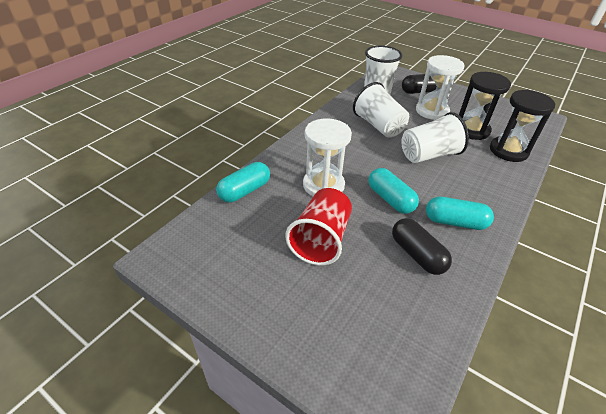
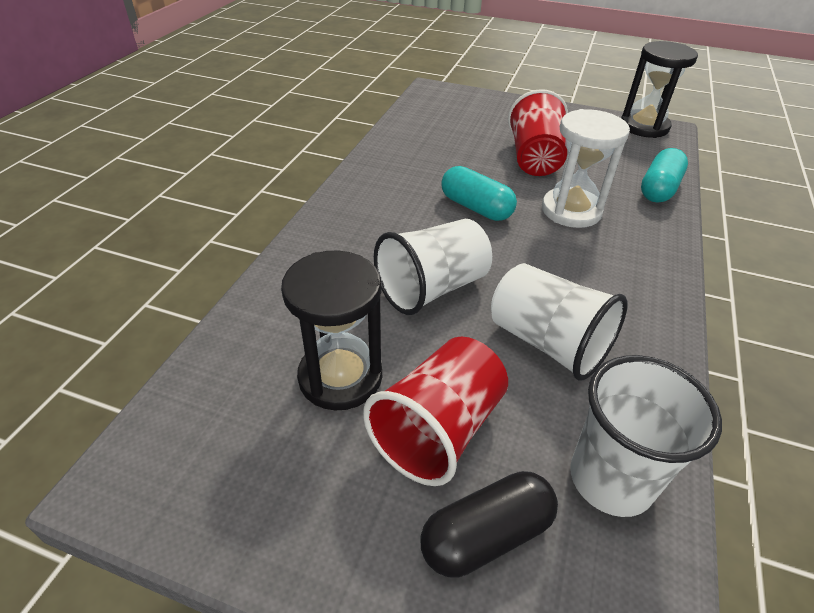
camera: 165 degrees right, 0 degrees up
black capsule [392,218,452,275] -> none
white hourglass [416,55,465,120] -> red cup [363,336,508,486]
turquoise capsule [426,197,494,230] -> none
black hourglass [490,90,555,162] -> black hourglass moved to [621,41,698,138]

